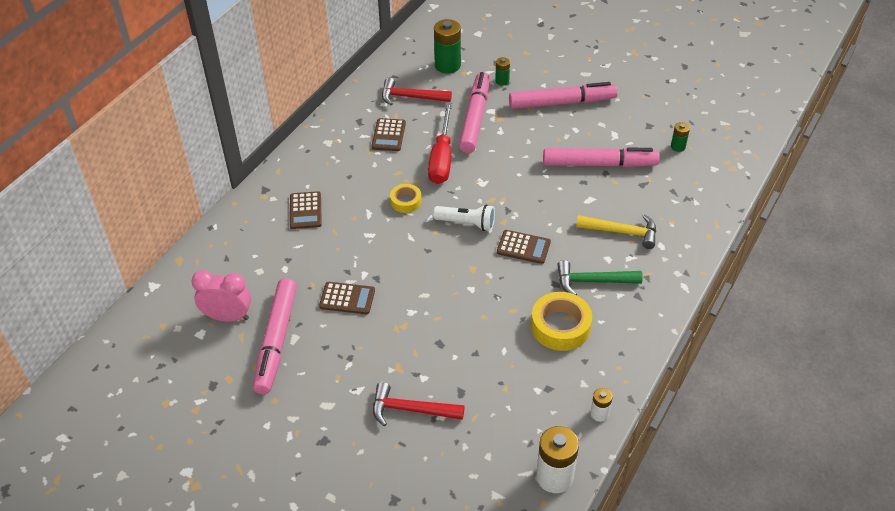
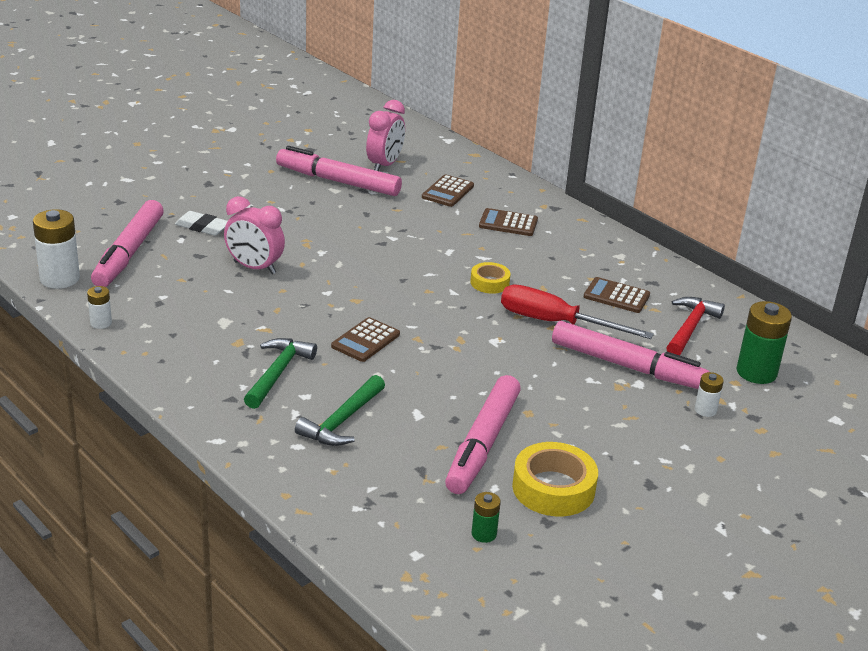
camera: 105 degrees right, 15 degrees down
brown calculator [319,282,375,314] -> brown calculator moved to [422,174,474,207]
red hammer [373,382,465,426] -> white eraser [175,211,228,236]
white flashlight [433,204,495,231] -> none
green battery [495,57,510,86] -> white battery [695,372,724,417]
pink marker [509,82,618,109] -> pink marker moved to [91,200,164,287]
yellow tape [531,292,592,351] -> yellow tape moved to [512,442,598,516]
yellow hammer [576,214,656,249] -> green hammer [295,375,385,446]
none -> pink clock [224,196,285,274]

